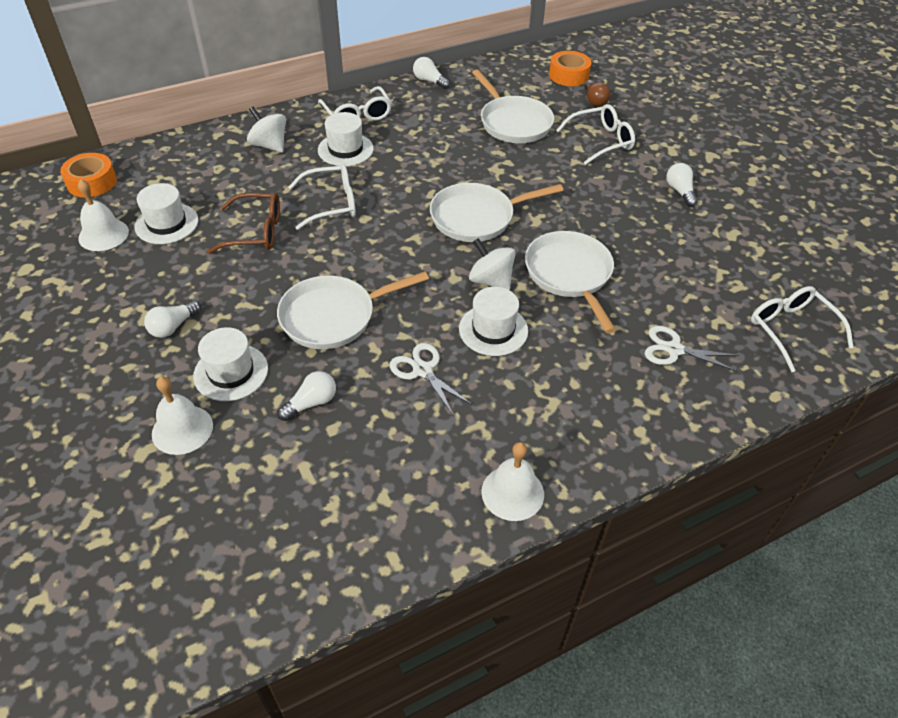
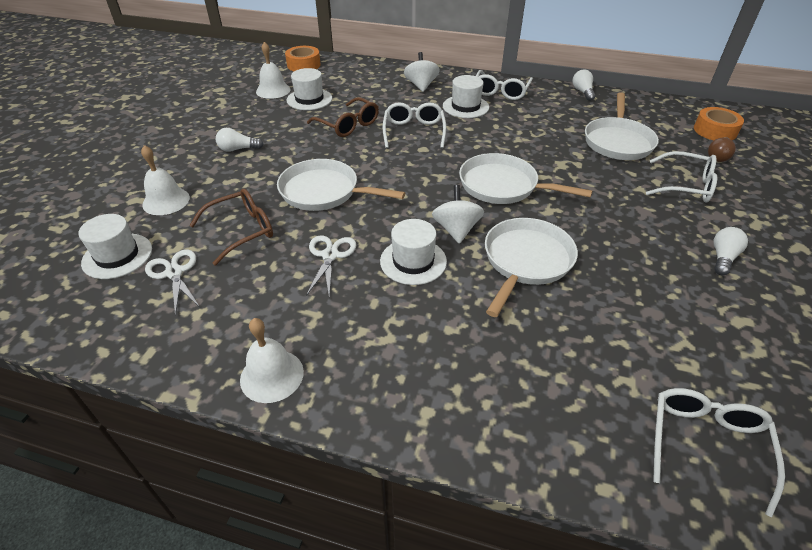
camera: 45 degrees right, 5 degrees down
white hat [193,327,268,401] -> white hat moved to [78,214,152,279]
white light bulb [277,371,336,421] -> brown glasses [189,188,273,266]
white glasses [289,164,356,230] -> white glasses turned 120 degrees counterclockwise [383,102,446,148]
white scissors [645,326,740,372] -> white scissors moved to [145,250,200,316]

